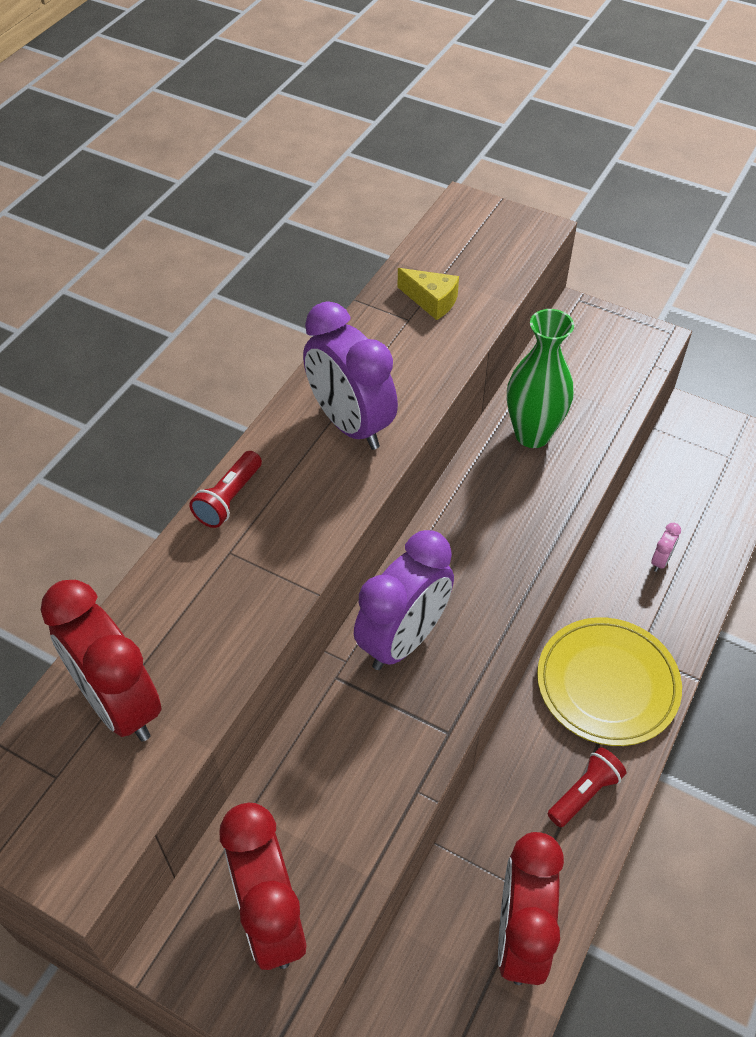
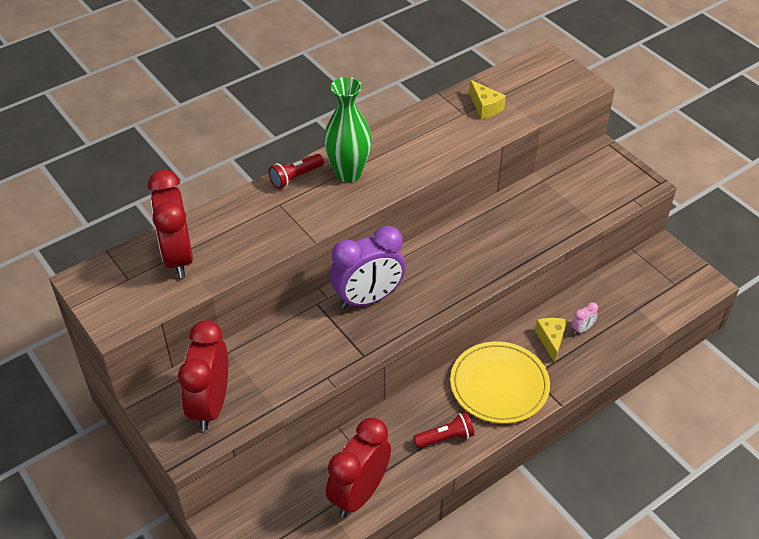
camera: 25 degrees right, 5 degrees down
purple clock [303,301,398,450] -> none
green vase [507,309,574,448] -> green vase moved to [324,77,372,183]
none -> yellow cheese [535,318,567,363]

